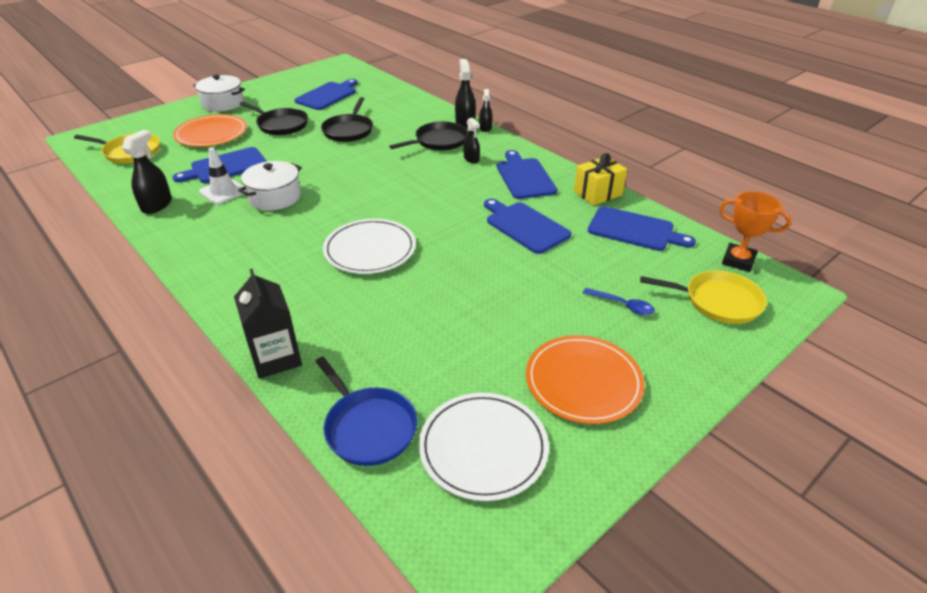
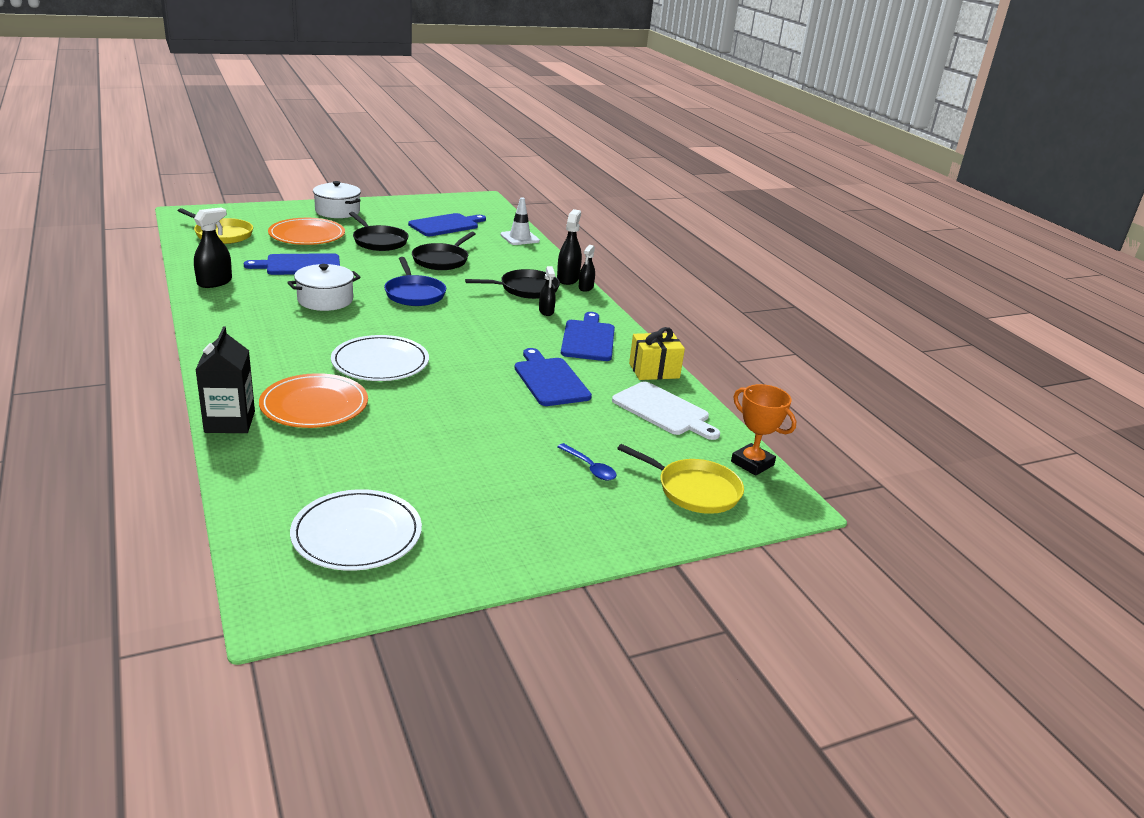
camera: 15 degrees right, 10 degrees down
white traffic cone [199,147,245,205] -> white traffic cone moved to [500,197,540,245]
blue pan [315,357,417,466] -> blue pan moved to [384,257,446,306]
orange plate [526,335,645,424] -> orange plate moved to [259,373,368,428]
blue cutting board [588,206,696,251] -> white cutting board [612,382,720,440]

